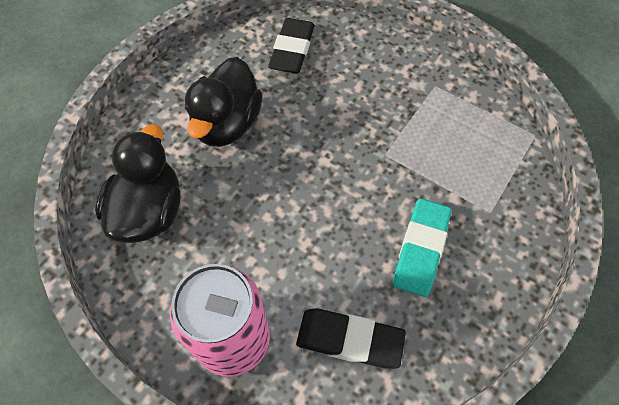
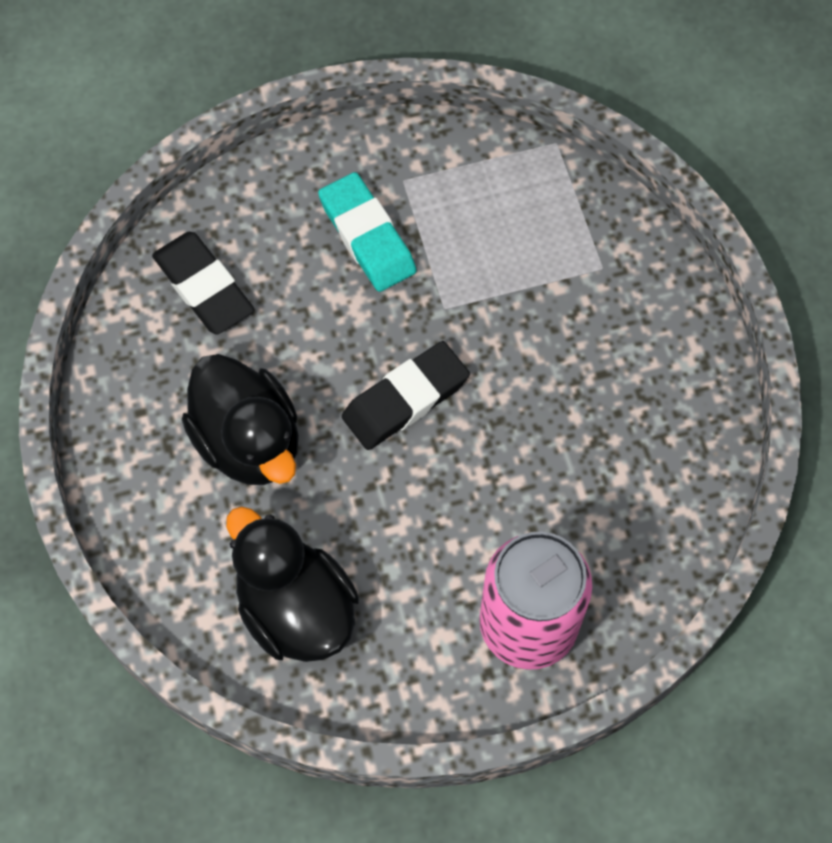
camera: 50 degrees left, 5 degrees up
black eraser [296,308,406,369] -> black eraser moved to [342,341,470,450]
turquoise eraser [393,199,451,297] -> turquoise eraser moved to [318,172,416,292]

